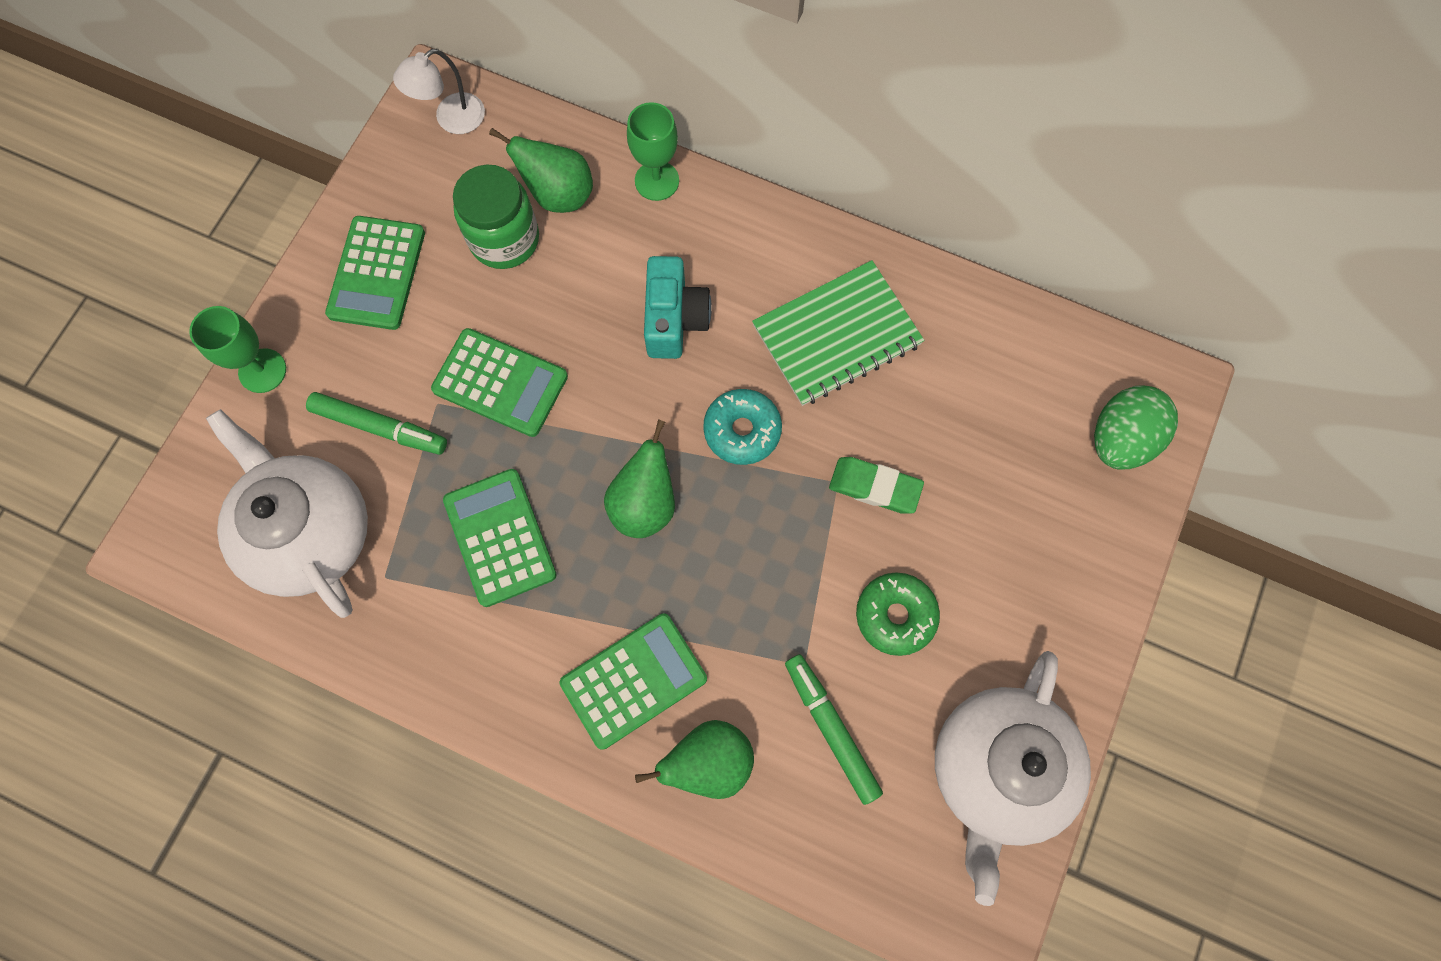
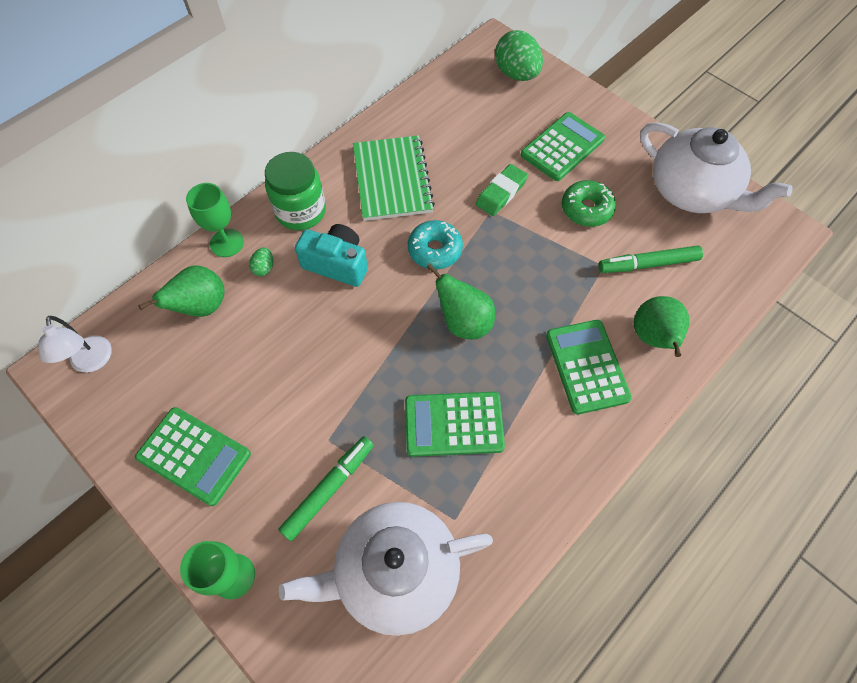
camera: 70 degrees left, 10 degrees down
green calculator [431,328,568,437] -> green calculator moved to [521,112,605,181]
green jar [453,165,539,269] -> green jar moved to [265,152,326,230]
none -> green egg [249,248,273,276]

